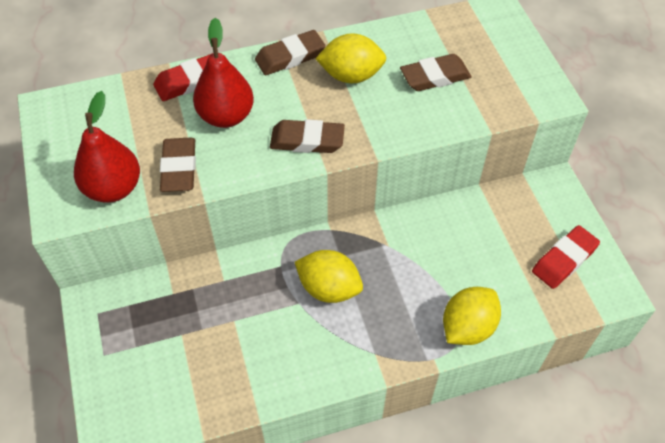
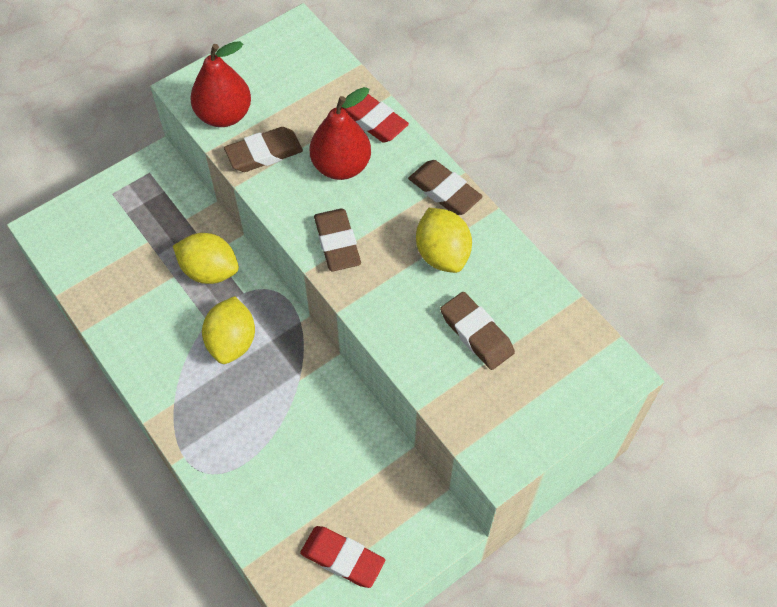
camera: 70 degrees right, 5 degrees up
yellow lemon [443,287,501,345] -> yellow lemon moved to [173,233,239,284]

